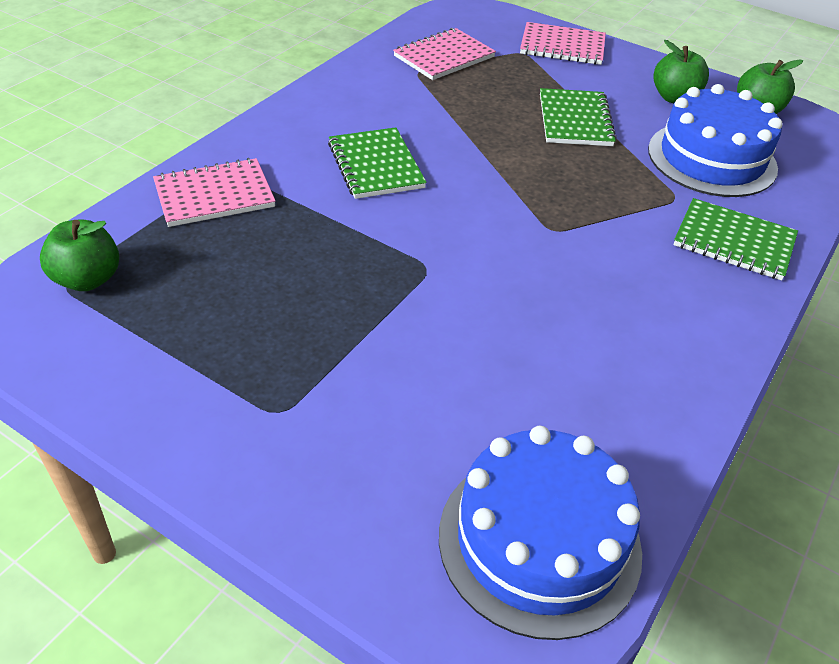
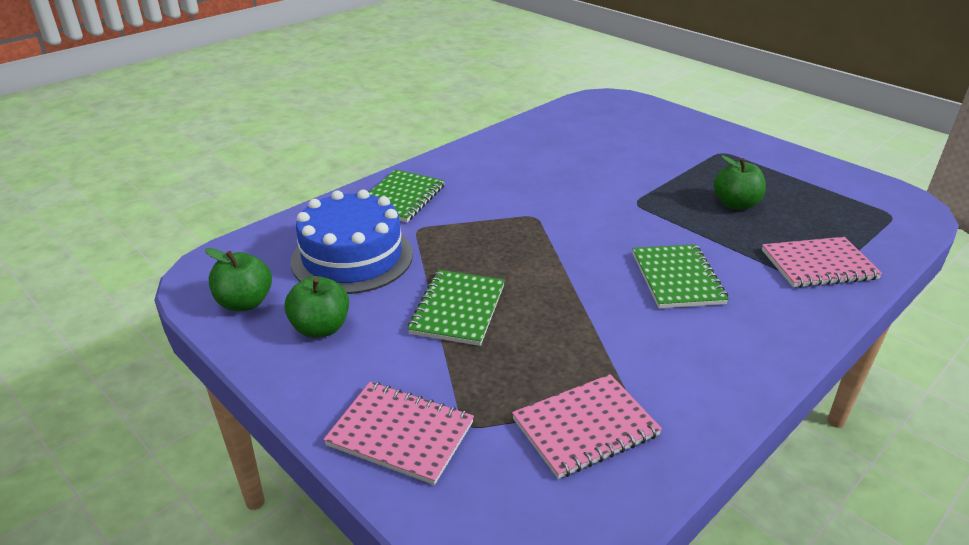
camera: 165 degrees left, 10 degrees down
green apple [40,219,119,291] -> green apple moved to [714,155,766,210]
blue cake [439,426,642,640] -> none
green notebook [673,198,798,280] -> green notebook turned 75 degrees clockwise [369,169,445,222]

